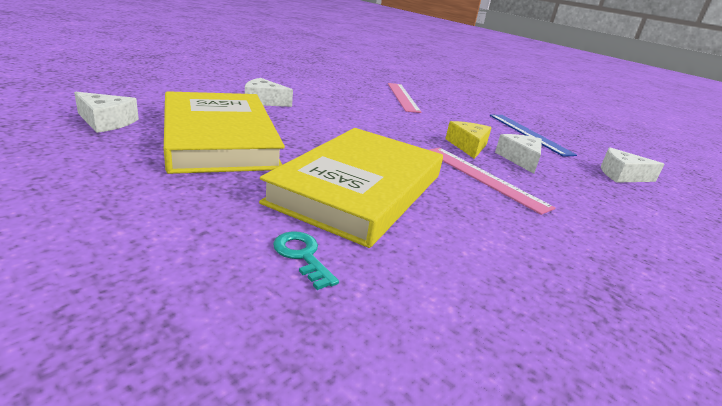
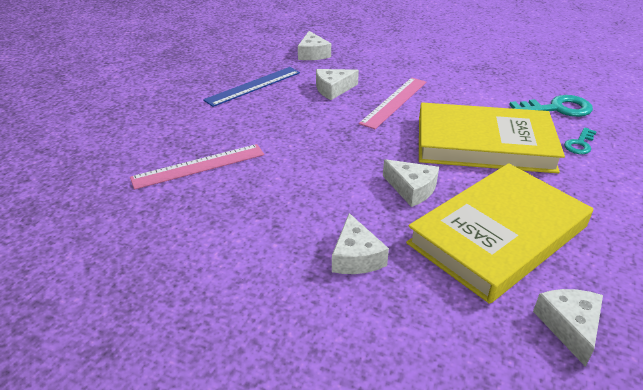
camera: 105 degrees left, 10 degrees up
yellow cheese [445,121,491,159] -> none
none -> white cheese [383,159,439,207]
none -> turquoise key [509,95,593,117]

